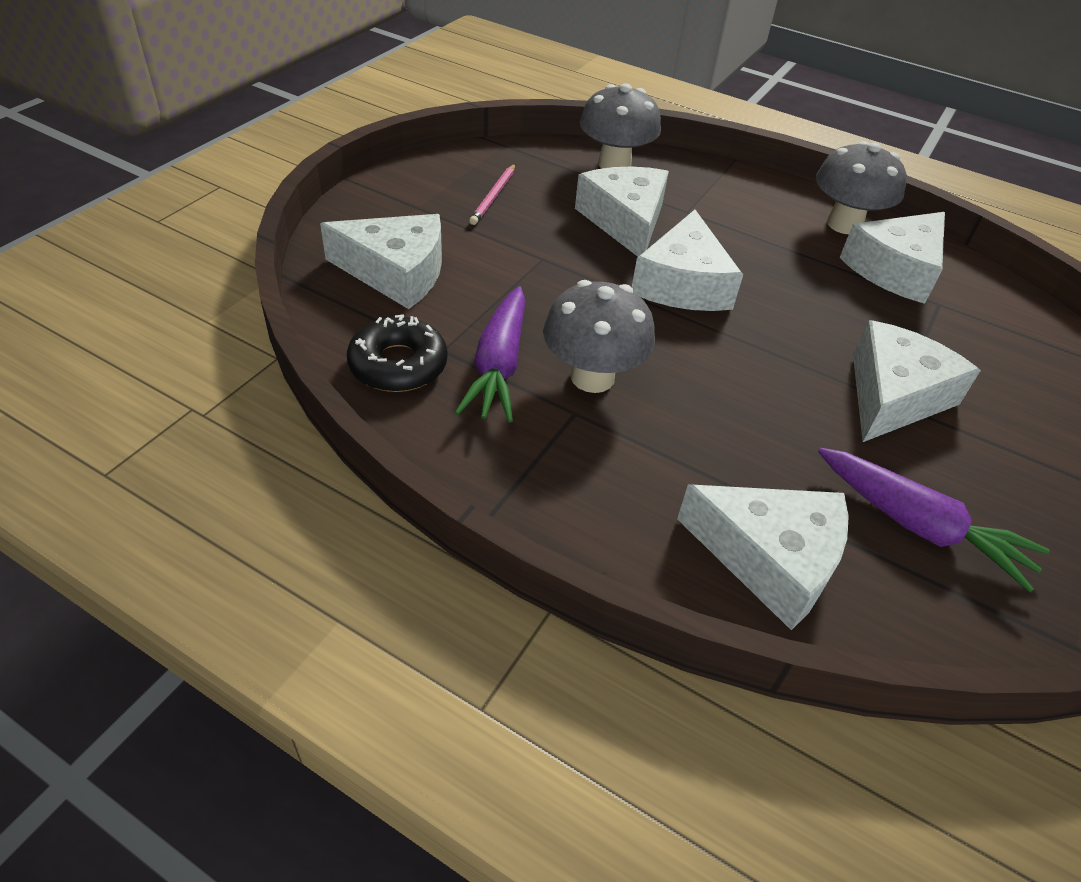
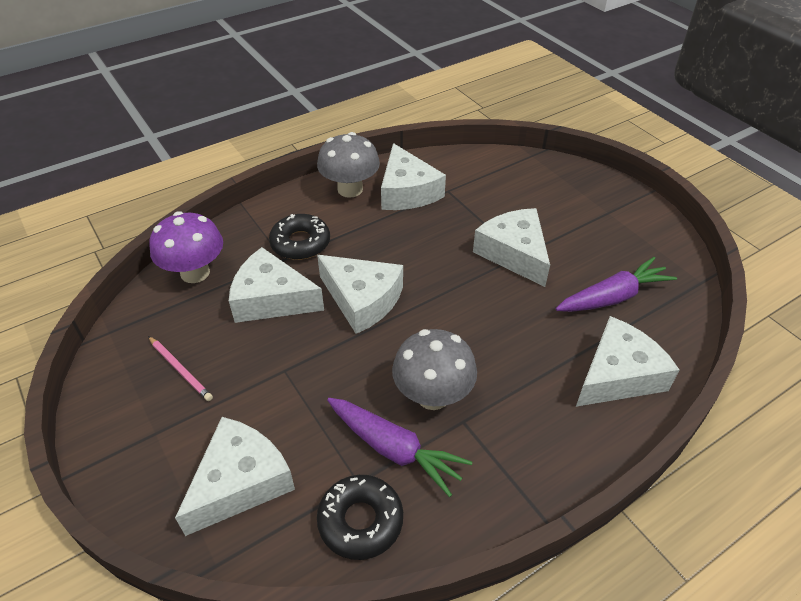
camera: 60 degrees left, 0 degrees up
grey mushroom [580,83,661,169] -> purple mushroom [149,211,223,283]
none -> black donut [269,214,330,260]

